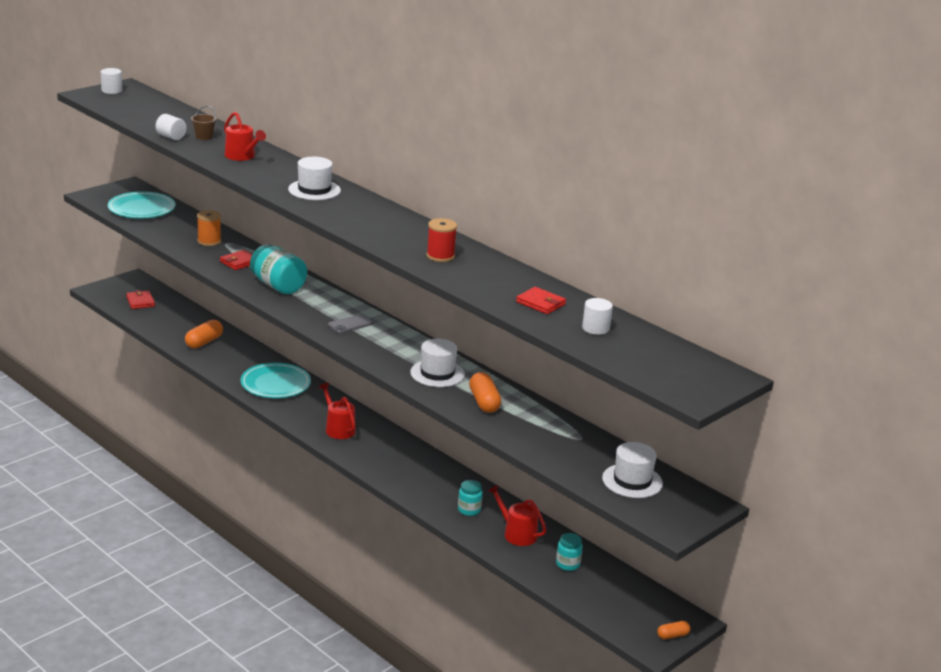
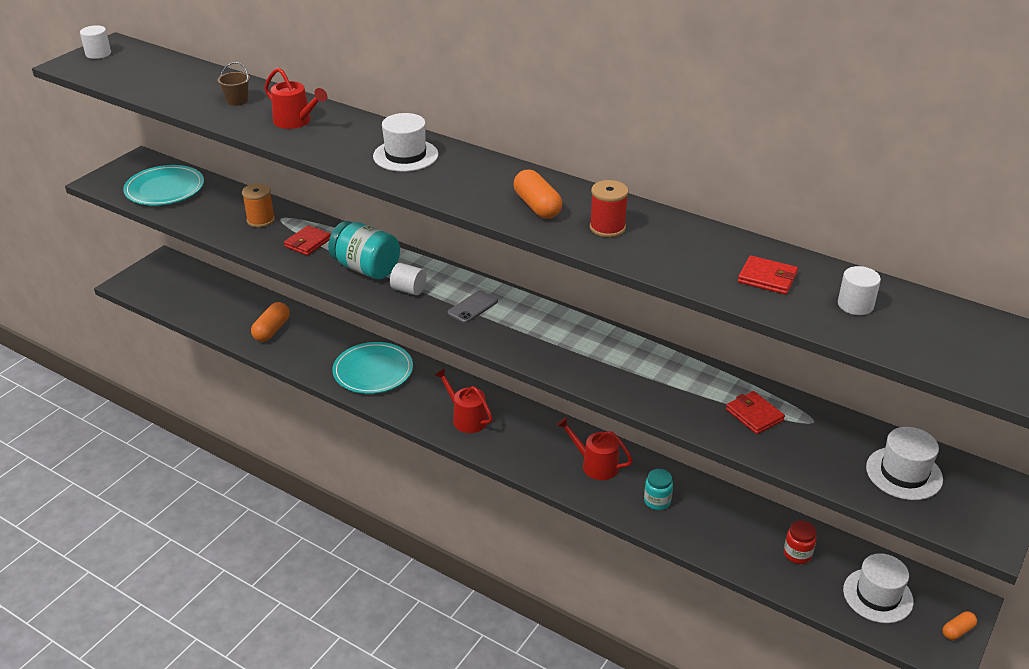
camera: 10 degrees left, 10 degrees up
red wallet [126,290,155,309] -> red wallet moved to [726,391,785,434]
white cylinder [156,114,187,140] -> white cylinder moved to [390,263,427,295]
white hat [410,339,465,387] -> white hat moved to [843,553,914,623]
orange capsule [469,372,501,413] -> orange capsule moved to [514,170,562,219]
red watering can [488,485,546,546] -> red watering can moved to [557,417,633,480]
turquoise jar [556,533,583,571] -> red jar [784,521,817,564]

